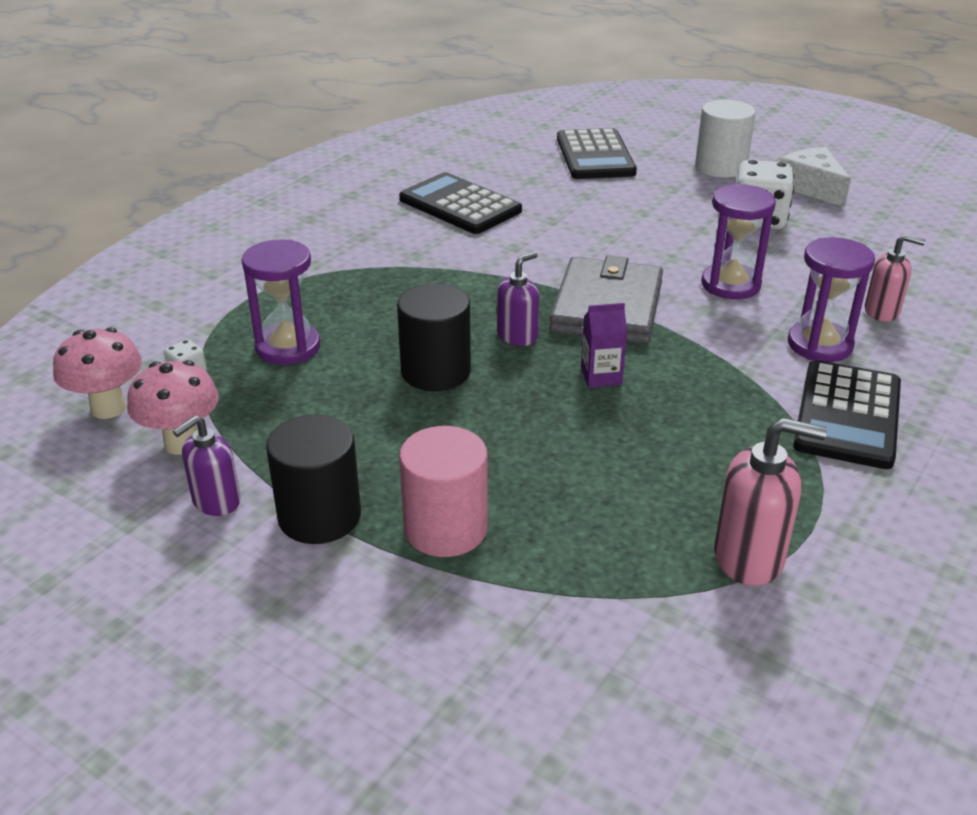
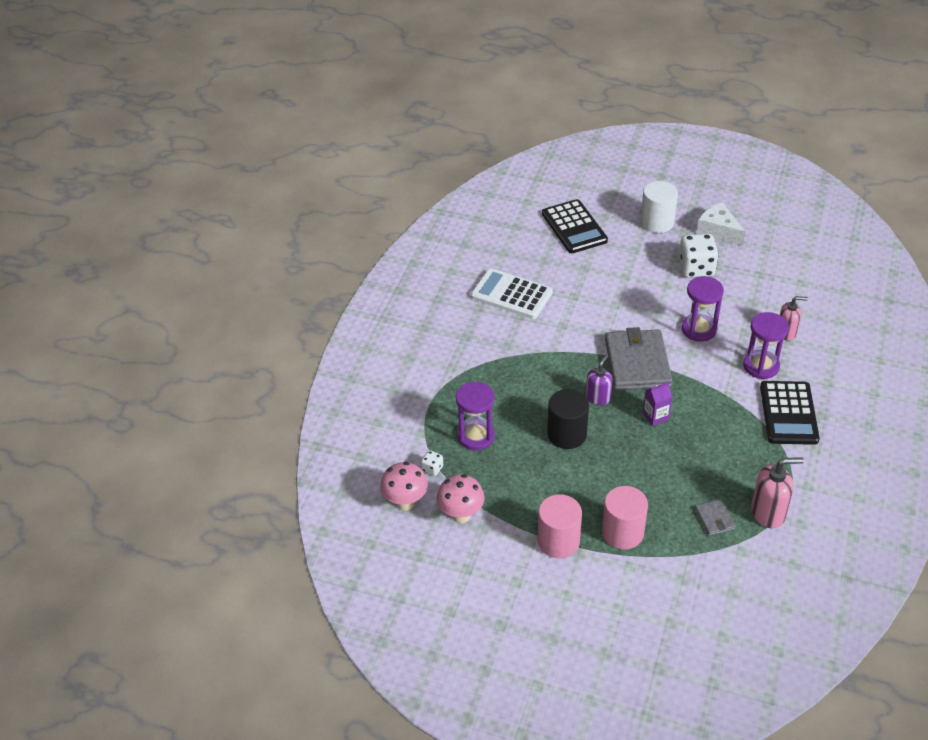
camera: 15 degrees left, 10 degrees up
purple soap dispenser [173,415,240,516] -> none
black cylinder [266,415,361,544] -> pink cylinder [537,494,582,558]
black calculator [399,172,522,234] -> white calculator [471,268,553,319]
none -> grey wallet [695,499,736,536]

